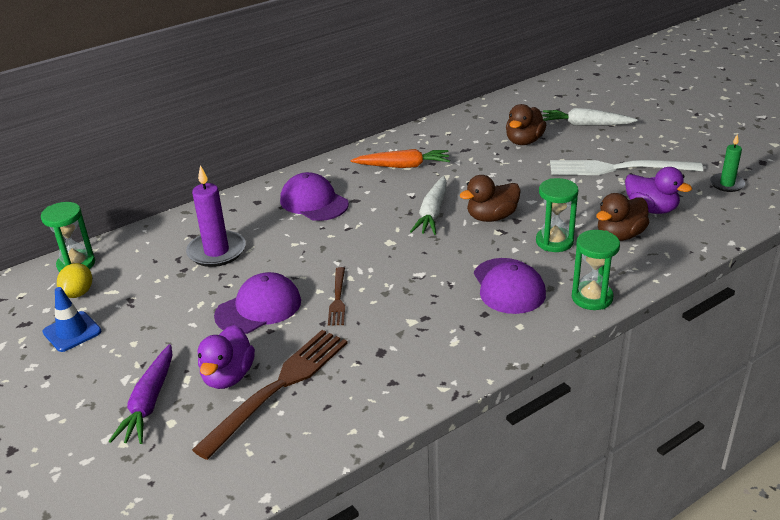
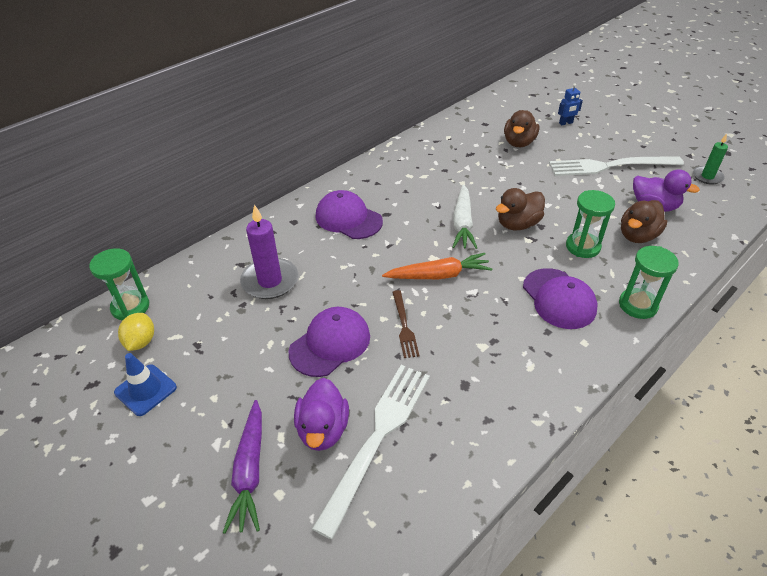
camera: 10 degrees left, 10 degrees up
brown fork [192,330,348,460] -> white fork [312,365,430,539]
orange carrot [351,149,450,168] -> orange carrot moved to [382,253,492,279]
white carrot [542,108,638,126] -> blue robot [558,83,583,126]

